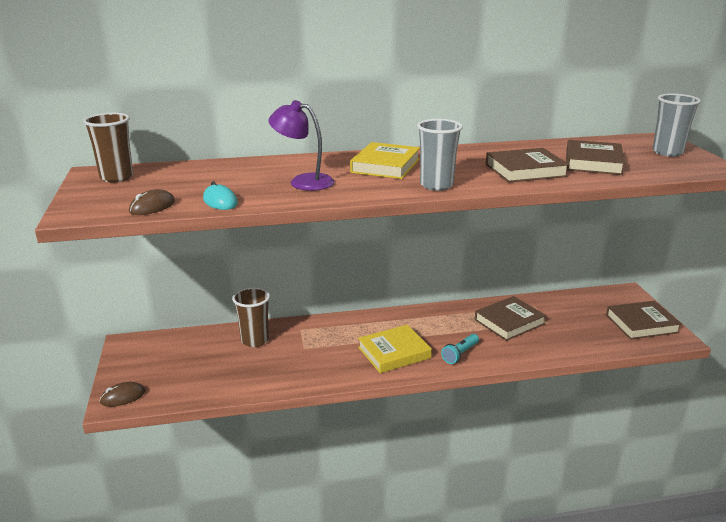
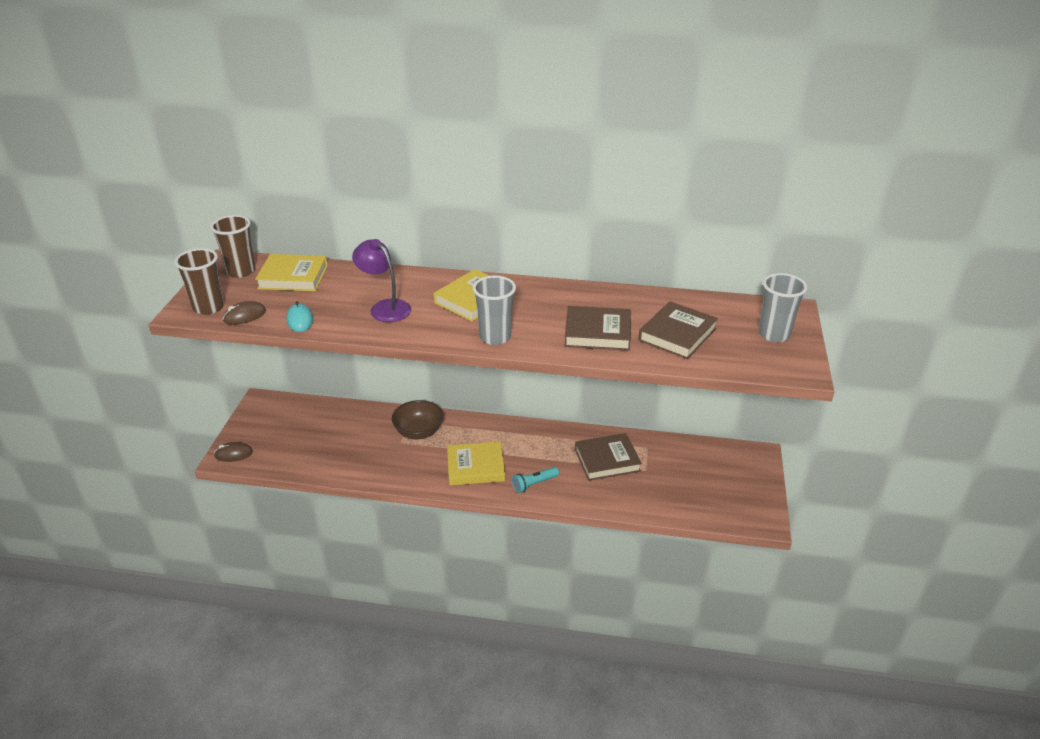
camera: 20 degrees right, 10 degrees up
brown cup [232,287,270,347] -> brown cup moved to [174,248,224,315]
brown book [606,301,682,340] -> none
none -> yellow book [255,254,328,291]
none -> brown bowl [392,400,443,440]

